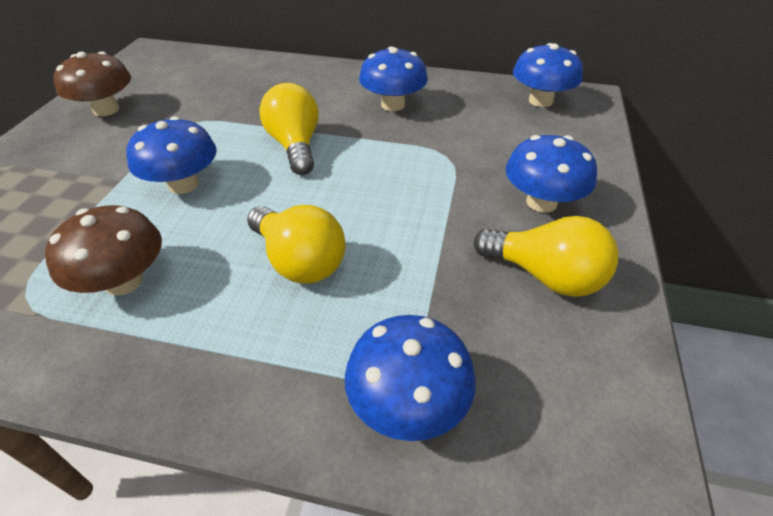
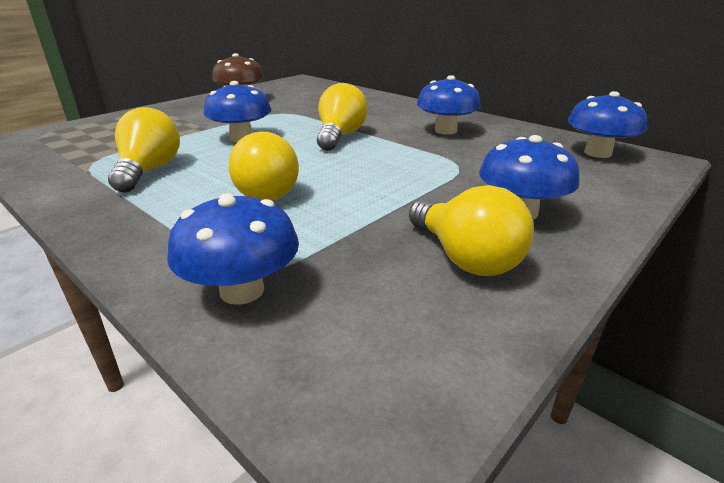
camera: 30 degrees right, 15 degrees down
brown mushroom [45,205,162,296] -> yellow light bulb [108,107,180,193]

